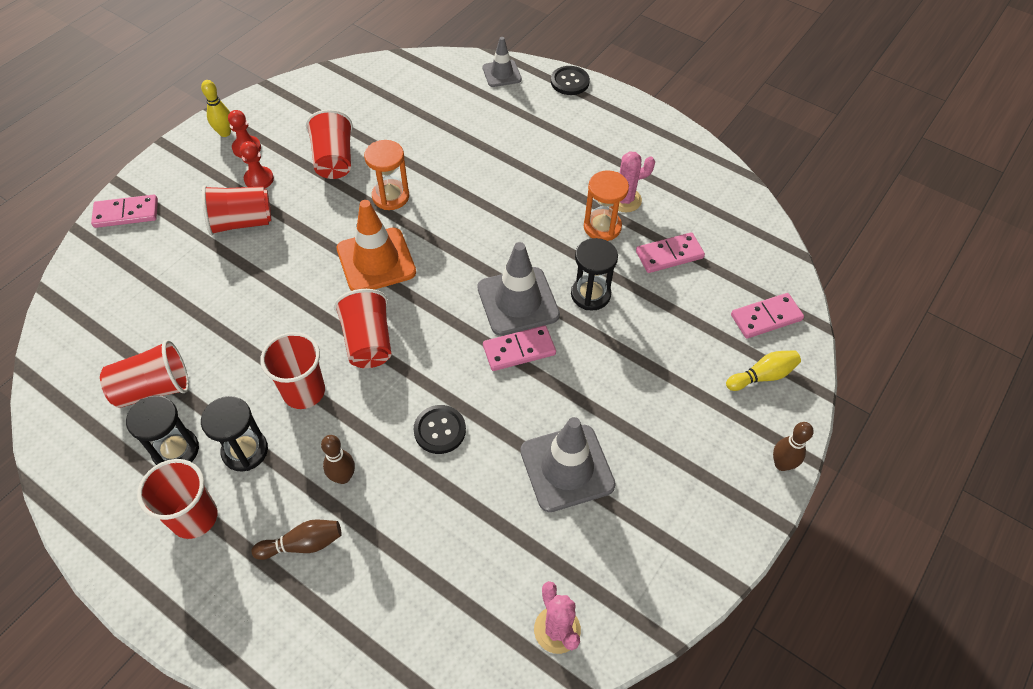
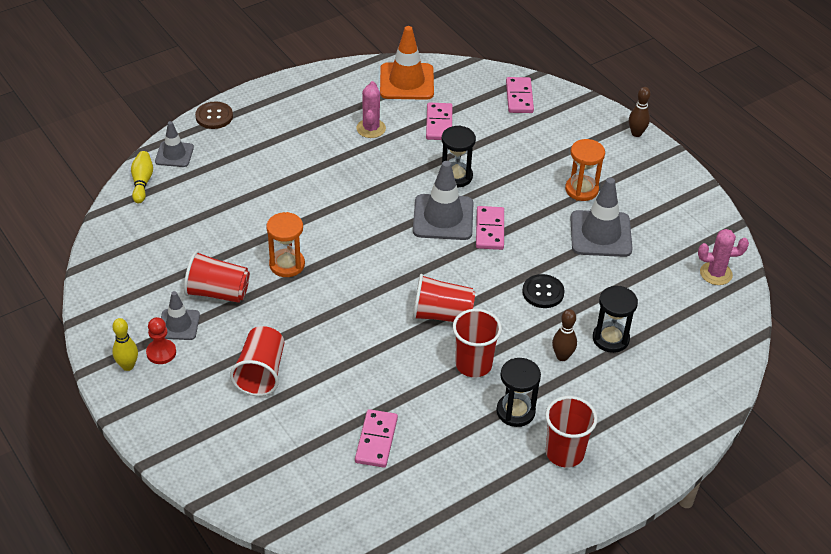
camera: 70 degrees left, 10 degrees down
pink domino [91,195,158,228] -> pink domino moved to [355,409,398,468]
red cup [100,340,189,408] -> none
black hourglass [126,396,199,465] -> black hourglass moved to [593,286,638,353]
red pawn [240,141,274,189] -> none
brown bowling pin [252,520,342,560] -> none
orange traffic cone [337,200,416,291] -> orange traffic cone moved to [380,26,434,100]
black button [551,66,590,95] -> brown button [195,102,233,129]
orange hourglass [584,170,629,241] -> orange hourglass moved to [565,139,605,201]
yellow bowling pin [726,350,801,391] -> yellow bowling pin moved to [131,151,153,203]
none -> grey traffic cone [161,291,200,340]

